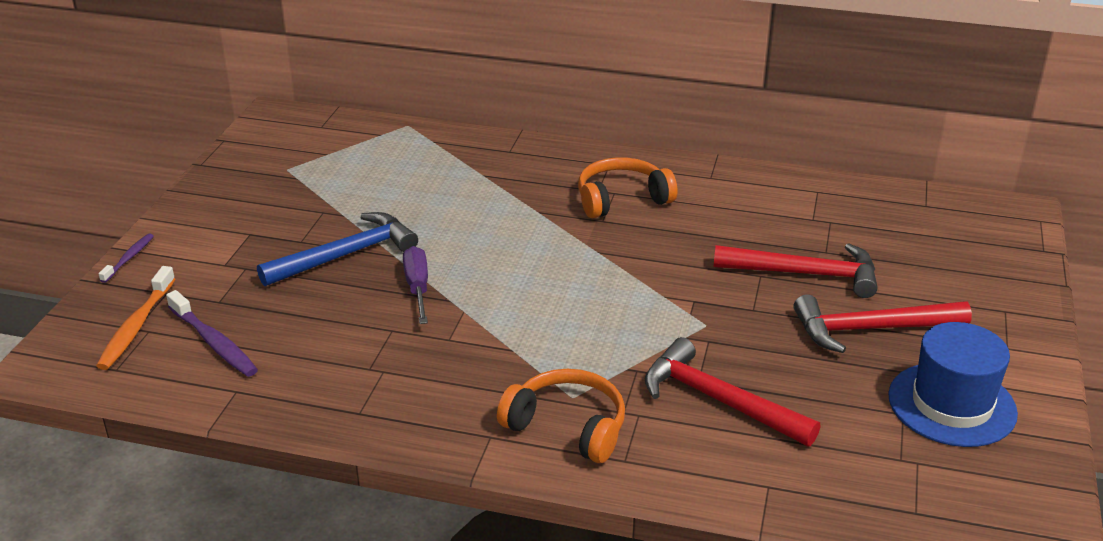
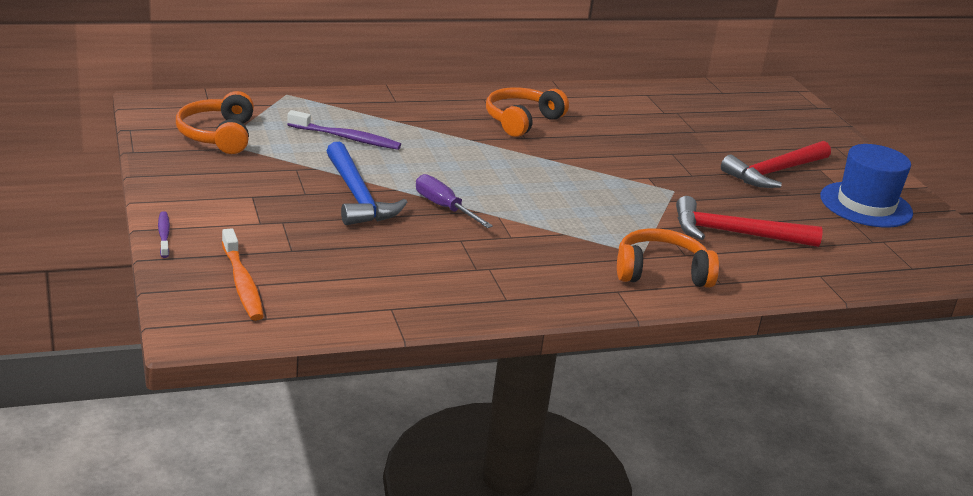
camera: 35 degrees left, 5 degrees down
purple toothbrush [166,290,258,377] -> purple toothbrush moved to [287,110,401,150]
blue hammer [257,212,418,286] -> blue hammer turned 135 degrees clockwise [327,142,407,225]
red hammer [714,243,878,298] -> none
none -> orange headphones [176,91,254,154]

